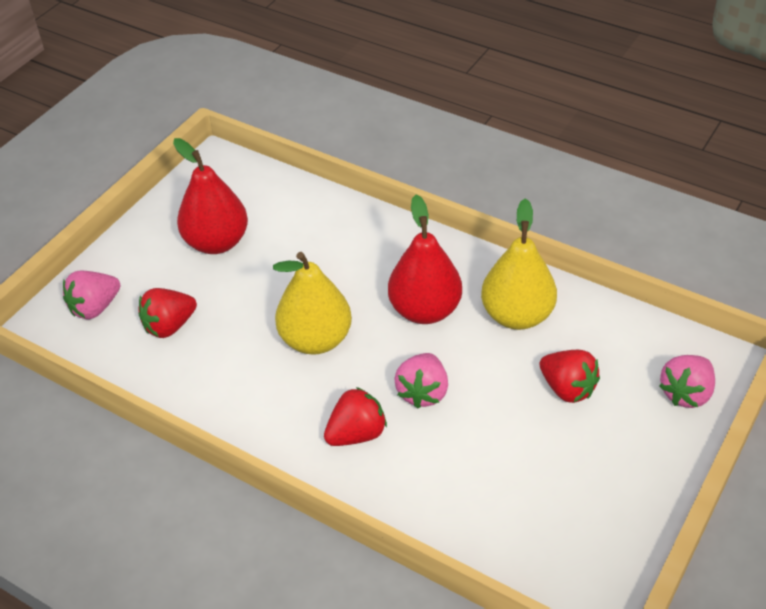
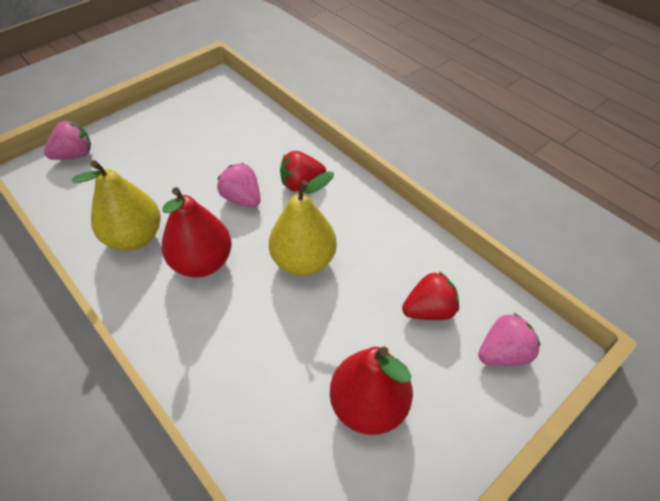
camera: 165 degrees left, 5 degrees up
pink strawberry [394,353,448,409] -> pink strawberry turned 75 degrees counterclockwise [217,163,261,208]
red strawberry [540,350,600,403] -> none

